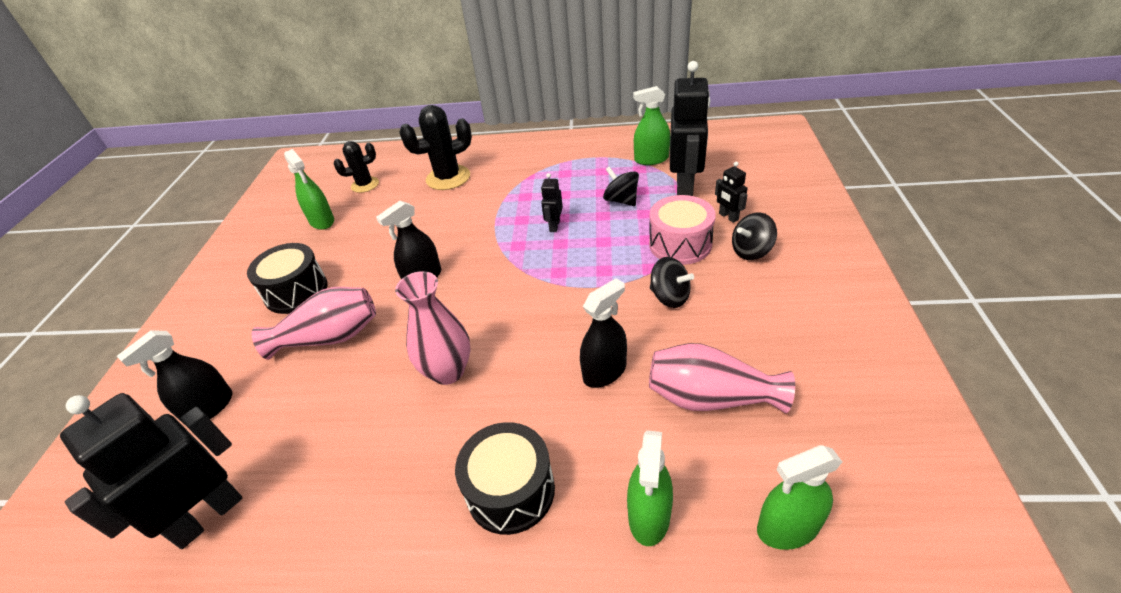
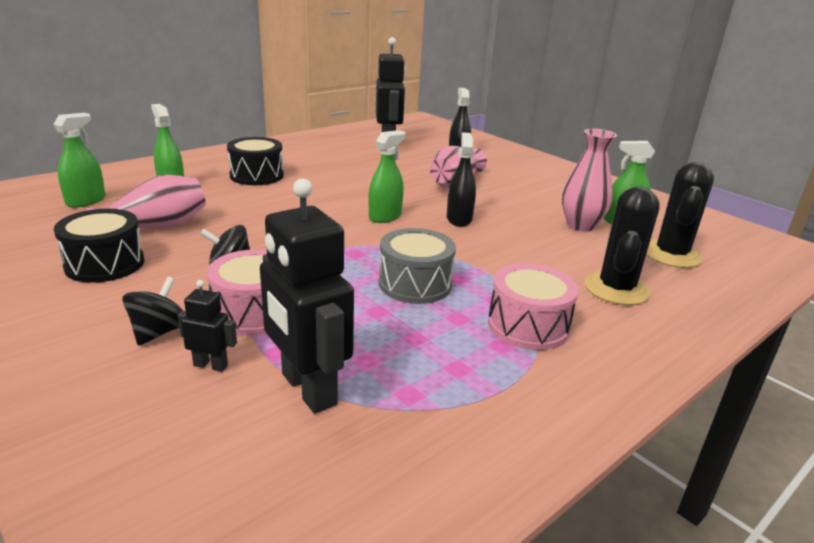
camera: 130 degrees right, 15 degrees down
black drum [247,243,328,314] -> black drum moved to [54,209,145,283]
black cactus [334,141,379,193] -> black cactus [646,162,714,268], size x1.58
pink vase [395,271,471,385] -> pink vase moved to [562,129,617,232]
black robot [541,173,563,232] -> grey drum [379,228,456,304]
black spray bottle [580,278,627,388] -> none
black spinning top [603,166,639,206] -> none
green spray bottle [633,86,670,165] -> green spray bottle moved to [369,130,405,223]
none -> pink drum [488,264,579,350]

